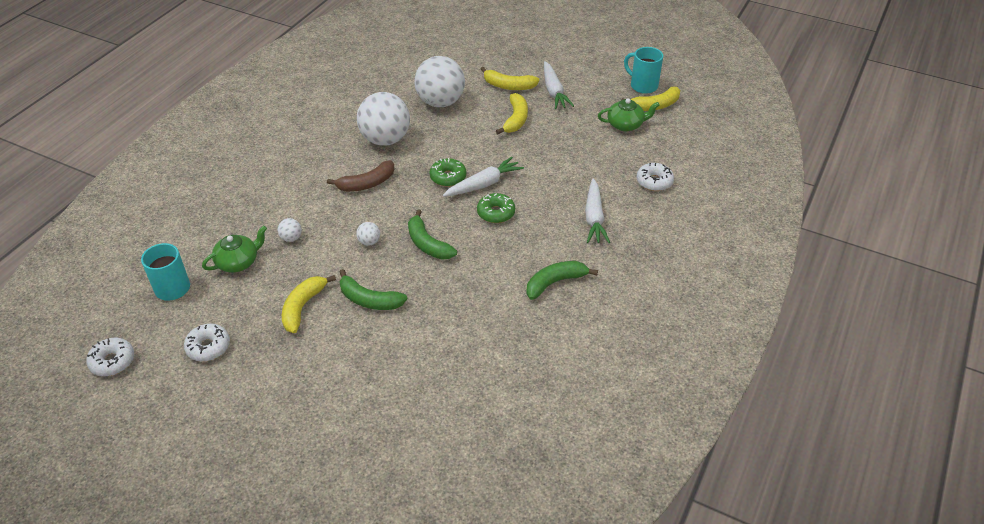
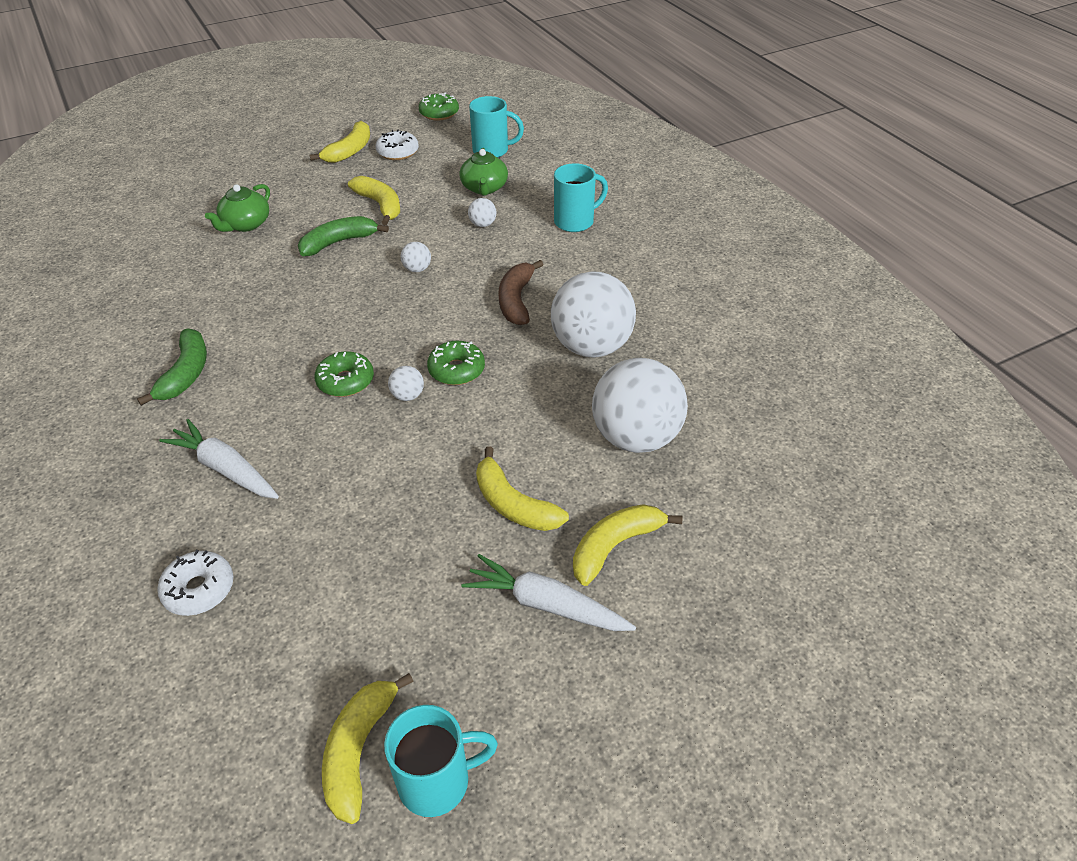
camera: 125 degrees right, 0 degrees up
white donut [86,337,134,376] -> green donut [418,92,459,121]
green banana [408,209,457,260] -> none
white carrot [443,157,524,197] -> white ball [388,366,424,401]
green teapot [598,98,660,131] -> green teapot moved to [205,184,270,232]
none -> yellow banana [310,121,370,163]
none -> turquoise mug [554,163,608,232]

